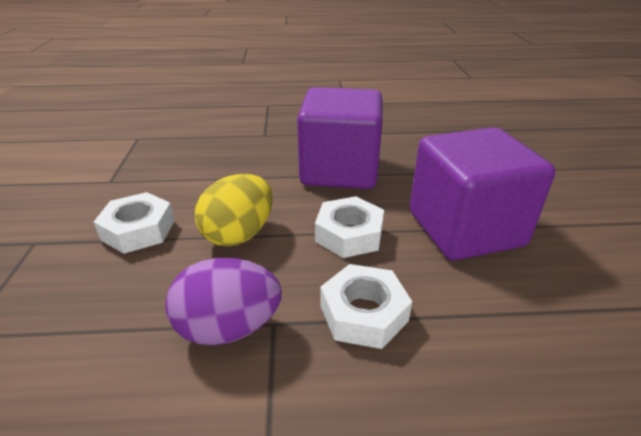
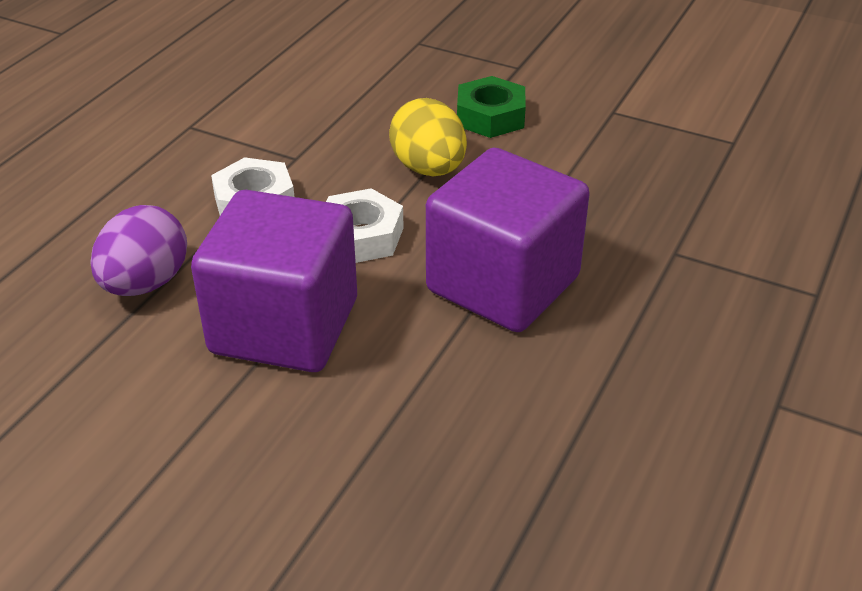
camera: 120 degrees right, 5 degrees up
white nut [94,192,175,254] -> green nut [457,76,526,138]
purple egg [165,258,282,345] -> purple egg moved to [90,205,187,296]

